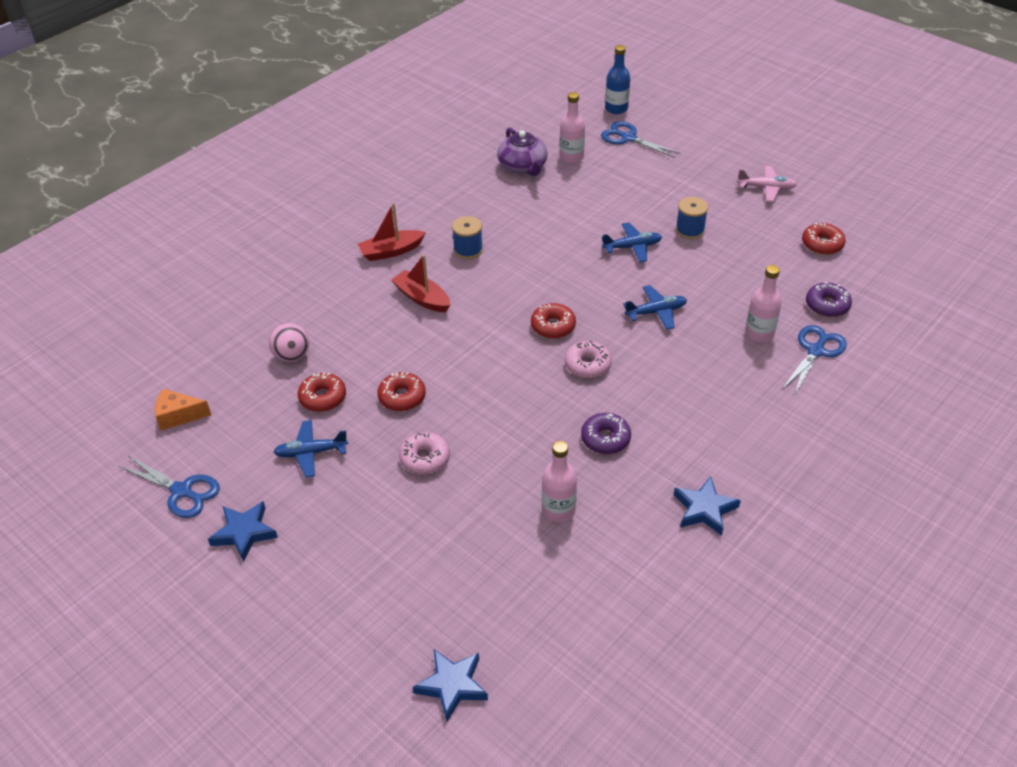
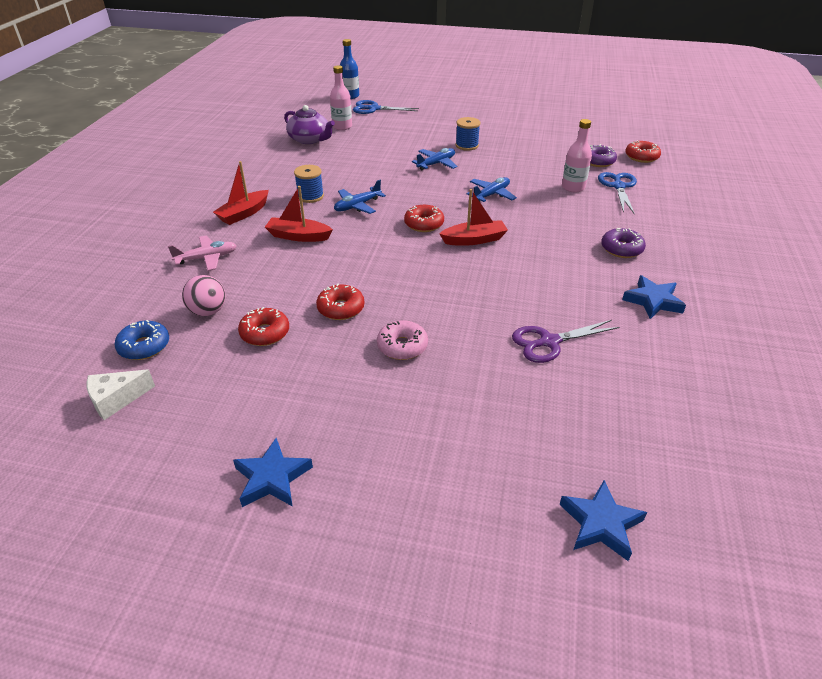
camera: 30 degrees left, 5 degrees down
blue scissors [118,456,220,518] -> none
orange cheese [155,389,211,431] -> white cheese [87,370,155,420]
blue plane [274,420,348,478] -> blue plane moved to [334,180,386,214]
pink bottle [542,441,577,522] -> purple scissors [512,320,620,363]
pink donut [565,341,612,378] -> red boat [439,189,508,246]
purple donut [581,413,631,454] -> purple donut moved to [601,228,646,258]
pink plane [737,166,797,202] -> pink plane moved to [168,236,237,271]
red donut [802,223,846,255] -> red donut moved to [625,140,661,163]
none -> blue donut [114,320,169,360]

